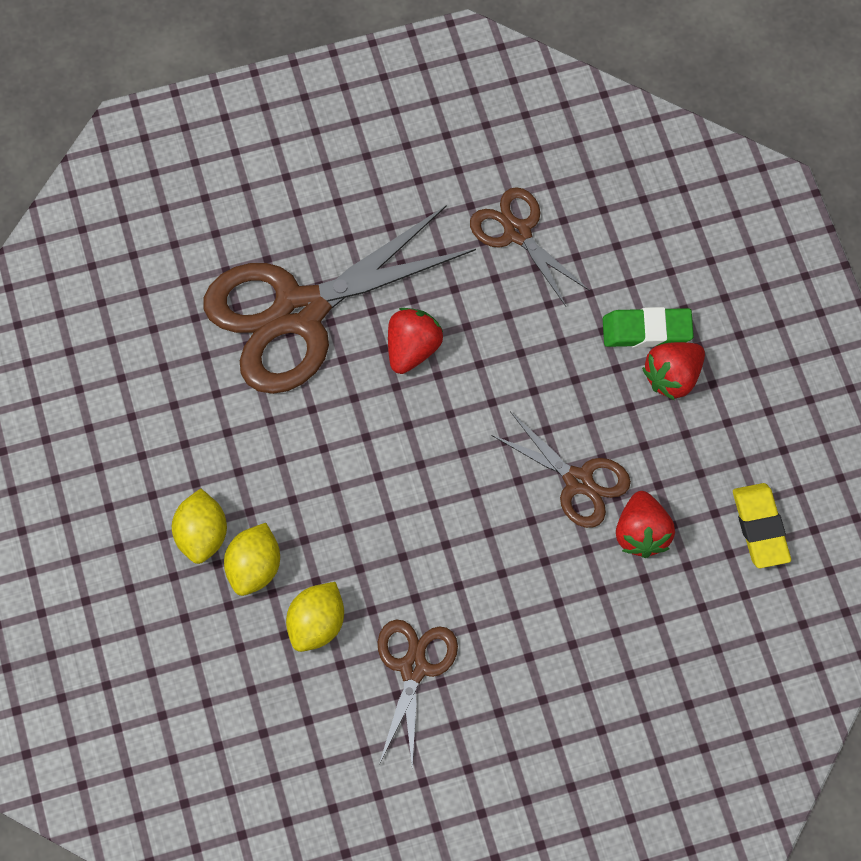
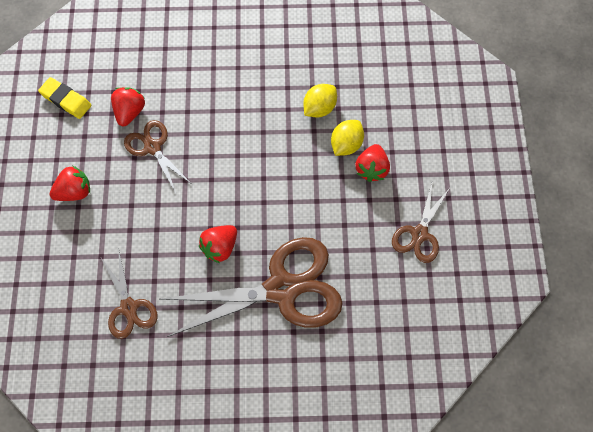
camera: 165 degrees left, 0 degrees up
yellow lemon [172,488,227,564] -> red strawberry [355,144,390,182]
brown scissors [378,619,458,767] -> brown scissors moved to [392,180,450,263]
green eraser [603,307,694,348] -> none
yellow eraser [733,483,791,568] -> yellow eraser turned 60 degrees counterclockwise [38,77,92,119]

